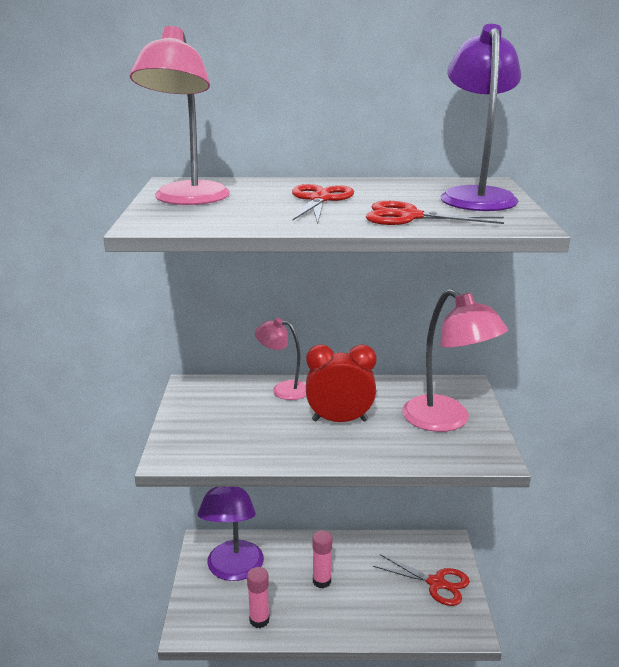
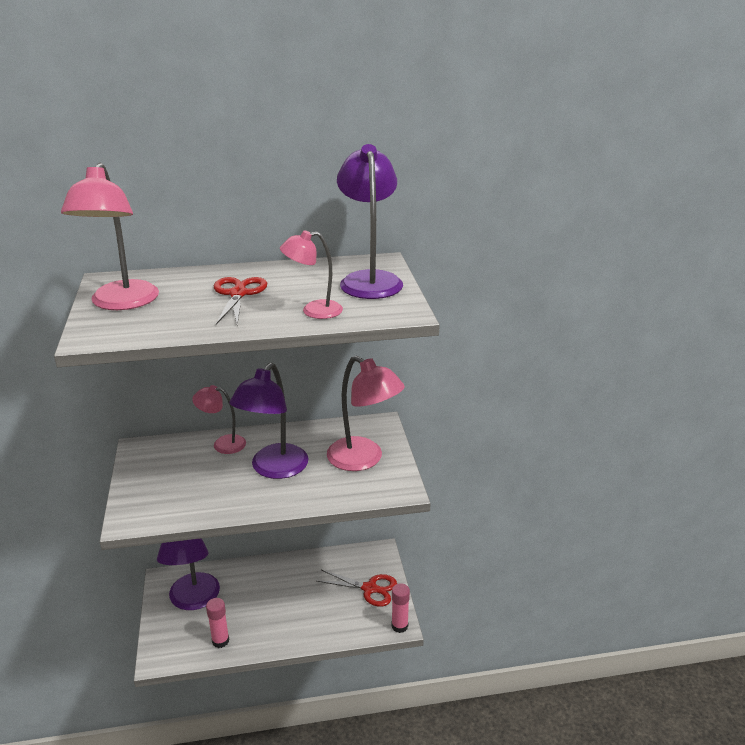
camera: 10 degrees left, 5 degrees up
red clock [306,344,377,422] -> purple lamp [229,363,308,479]
pink glue stick [312,530,332,588] -> pink glue stick moved to [391,583,410,633]
red scissors [366,201,504,225] -> pink lamp [280,230,343,319]

